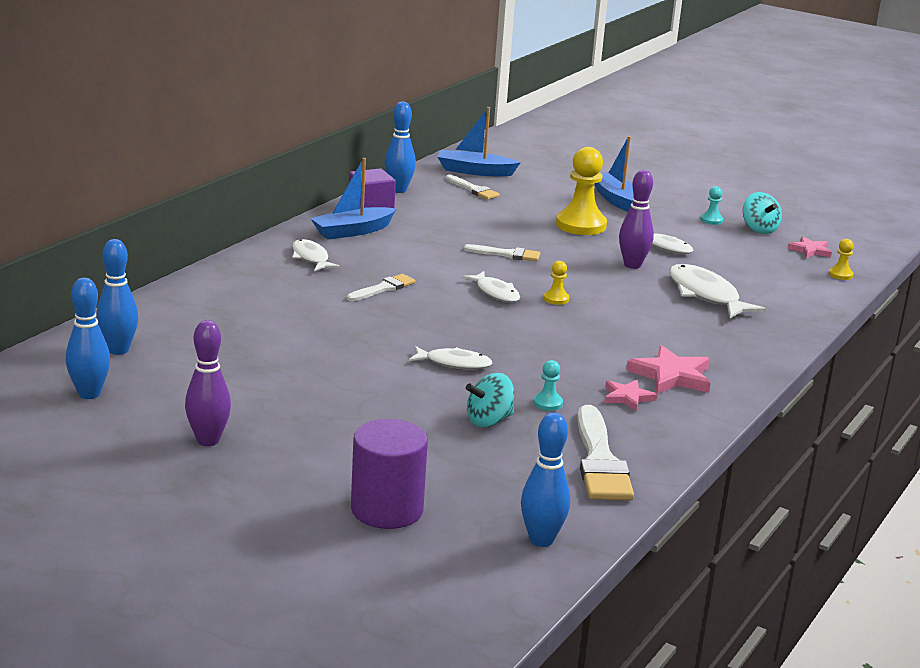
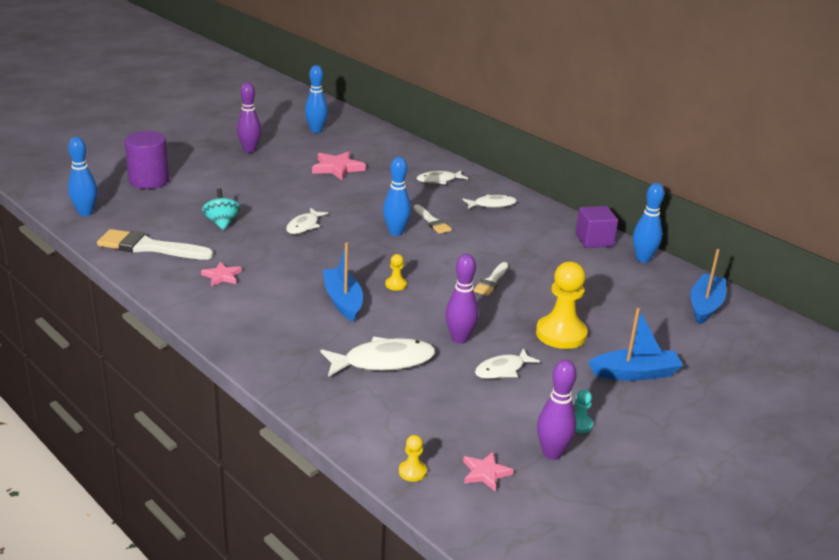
camera: 105 degrees right, 5 degrees up
blue bowling pin [97,239,138,355] -> blue bowling pin moved to [383,157,411,236]
blue boat [310,158,397,240] -> blue boat moved to [323,243,363,322]
white brush [446,175,500,200] -> none
white fish [462,271,520,302] -> white fish moved to [416,170,468,184]
turquoise pawn [533,360,563,411] -> none
pink star [626,345,710,394] -> pink star moved to [312,151,366,180]
turquoise spinning top [743,192,782,234] -> purple bowling pin [537,360,577,460]

